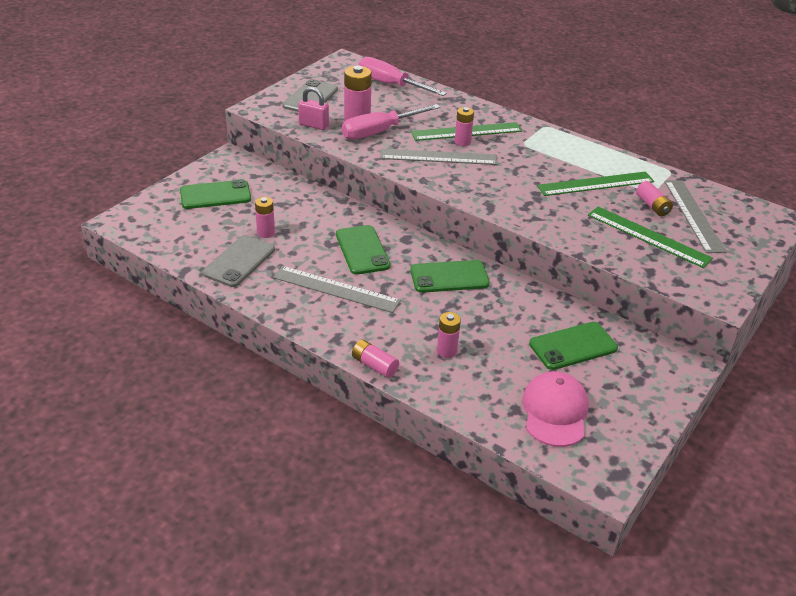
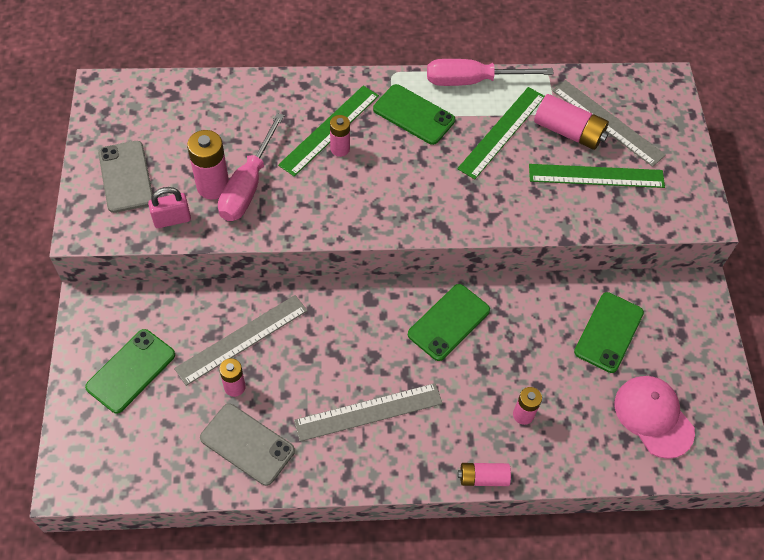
camera: 40 degrees left, 20 degrees up
grey phone [202,235,275,287] -> grey phone turned 45 degrees counterclockwise [200,404,295,486]
green phone [336,225,391,275] -> green phone moved to [373,84,455,145]
pink screwdriver [358,57,447,96] -> pink screwdriver moved to [427,59,554,86]
grey ruler [380,149,497,165] -> grey ruler moved to [174,295,308,386]
pink battery [636,181,673,216] -> pink battery [534,94,609,150], size x1.63

